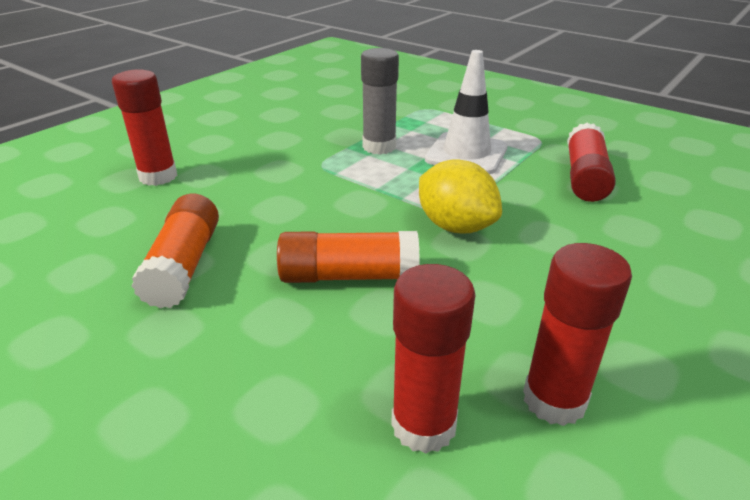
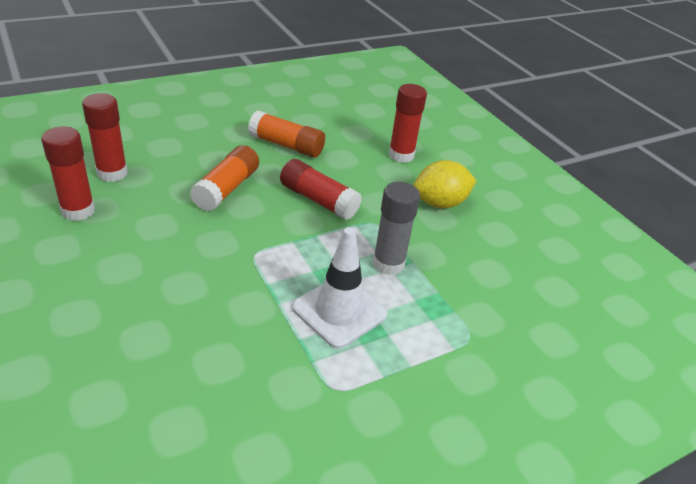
camera: 110 degrees right, 5 degrees up
yellow lemon [419,159,502,233] -> yellow lemon moved to [414,160,476,209]
red glue stick [567,123,616,202] -> red glue stick moved to [280,159,362,220]

